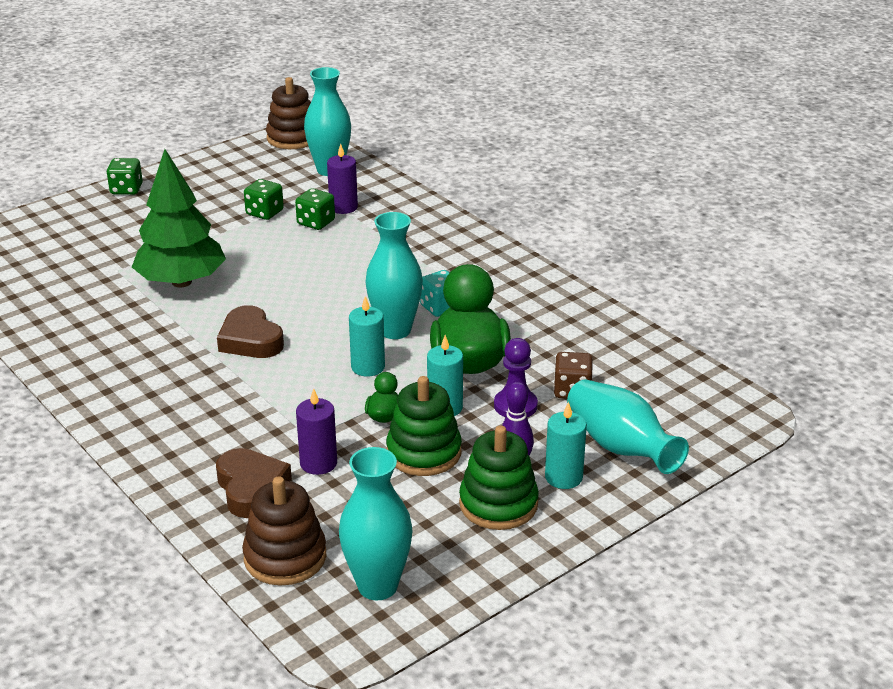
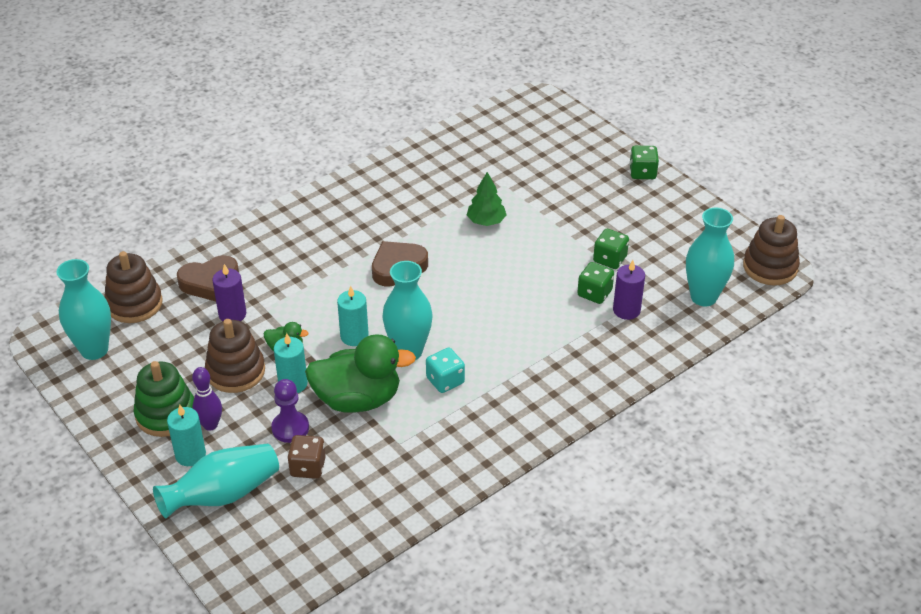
camera: 90 degrees right, 10 degrees up
green tree [132,149,226,288] -> green tree [467,172,506,226], size x0.52
green stacking toy [386,376,462,476] -> brown stacking toy [205,319,265,393]

